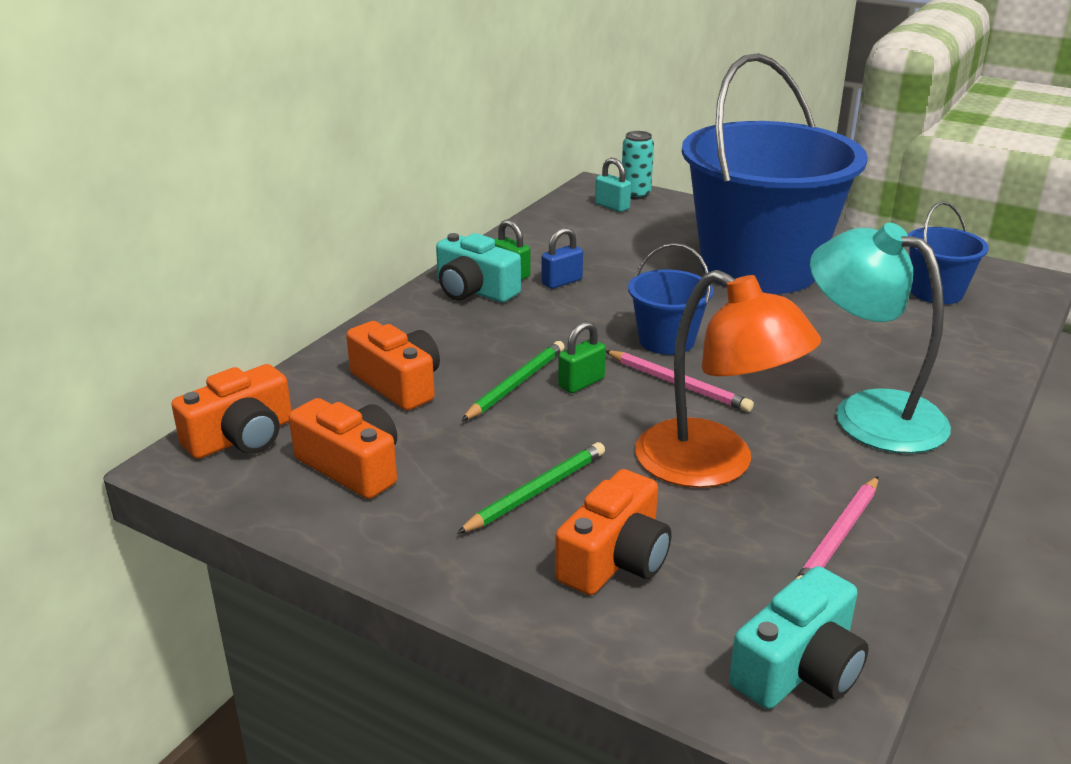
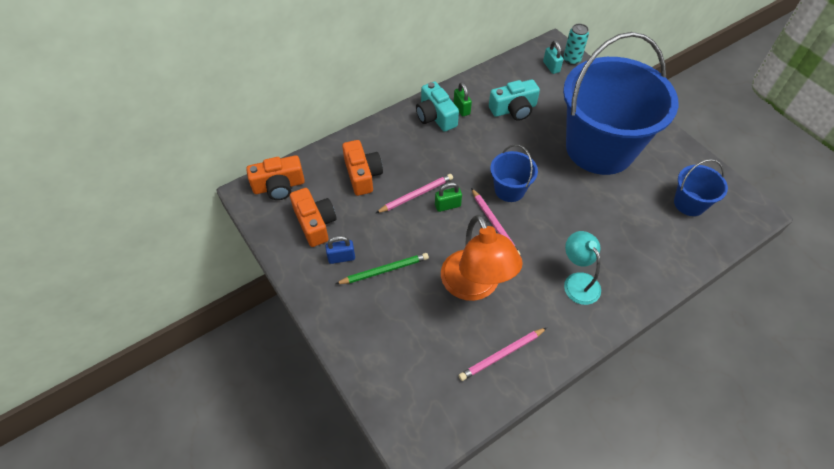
camera: 25 degrees right, 25 degrees up
green pencil [461,341,565,421] -> pink pencil [376,174,453,213]
blue padlock [542,227,583,289] -> blue padlock moved to [325,236,355,264]
orange camera [555,469,671,595] -> none
turquoise camera [729,566,869,709] -> turquoise camera moved to [489,79,540,121]
turquoise lamp [810,223,951,453] -> turquoise lamp [564,231,601,305], size x0.62

